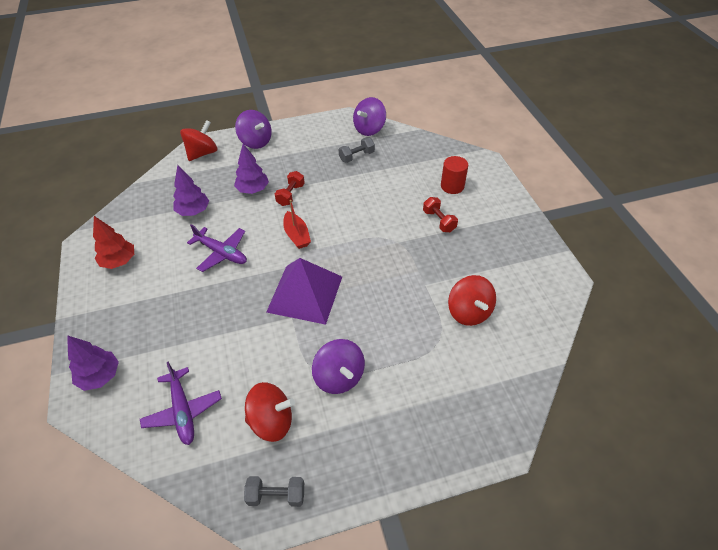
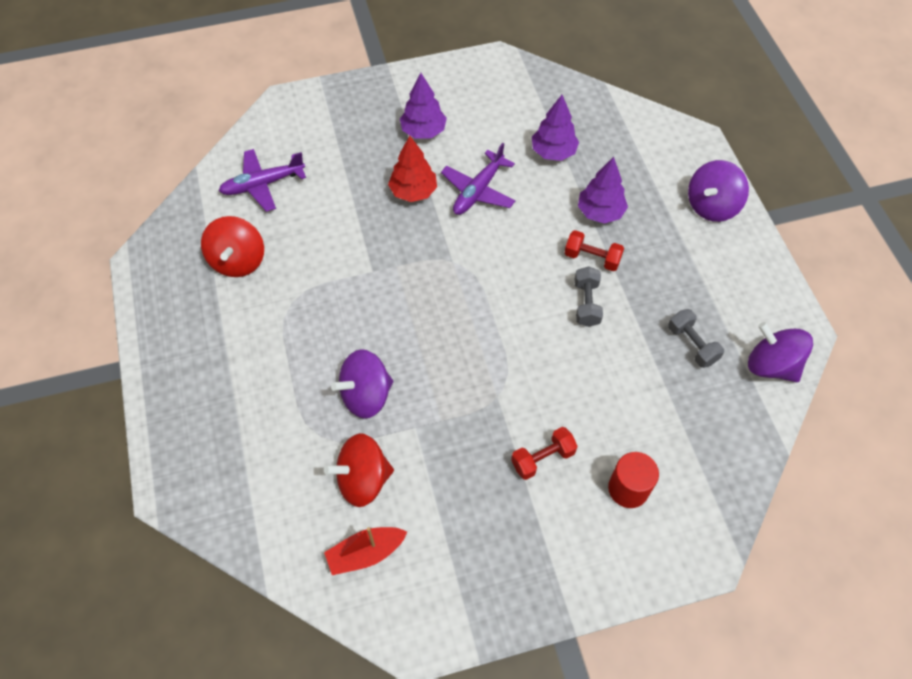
camera: 90 degrees right, 10 degrees up
purple tree [67,335,119,391] -> purple tree moved to [400,73,447,139]
red tree [93,216,134,269] -> red tree moved to [388,136,437,202]
red spinning top [180,120,217,161] -> none
grey dumbbell [244,476,304,507] -> grey dumbbell moved to [575,267,603,327]
purple pyramid [266,258,342,325] -> none
red boat [283,200,311,249] -> red boat moved to [324,527,407,575]
purple spinning top [312,339,365,394] -> purple spinning top moved to [331,349,393,419]

